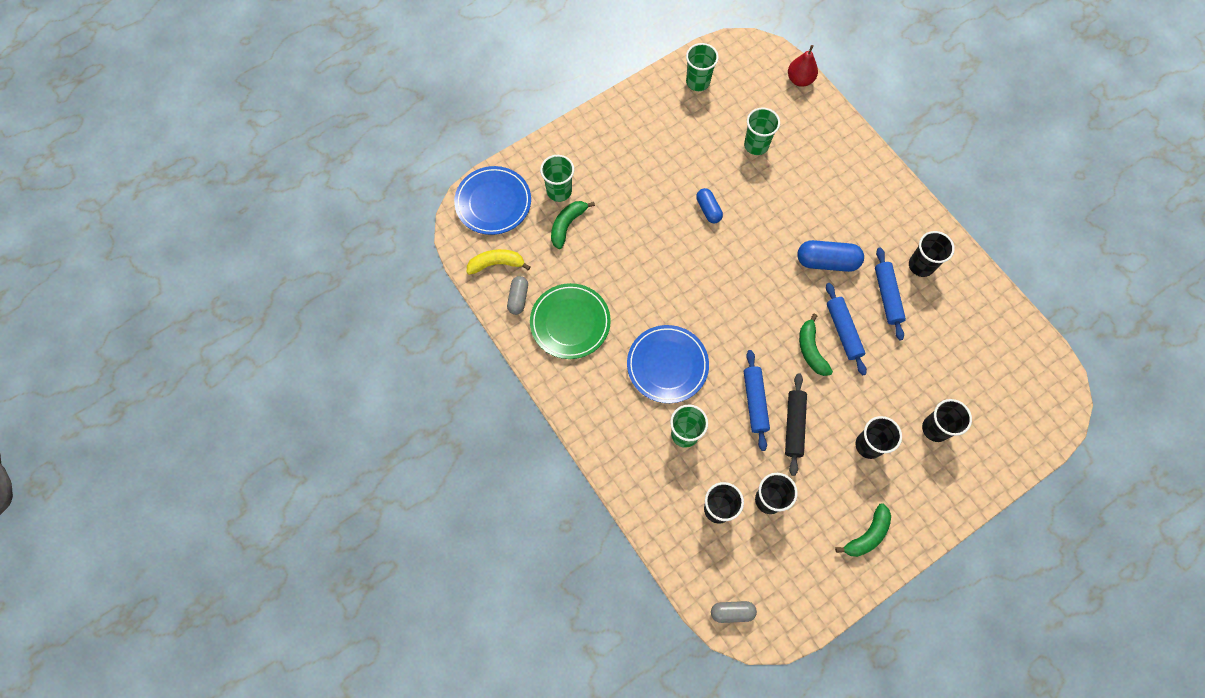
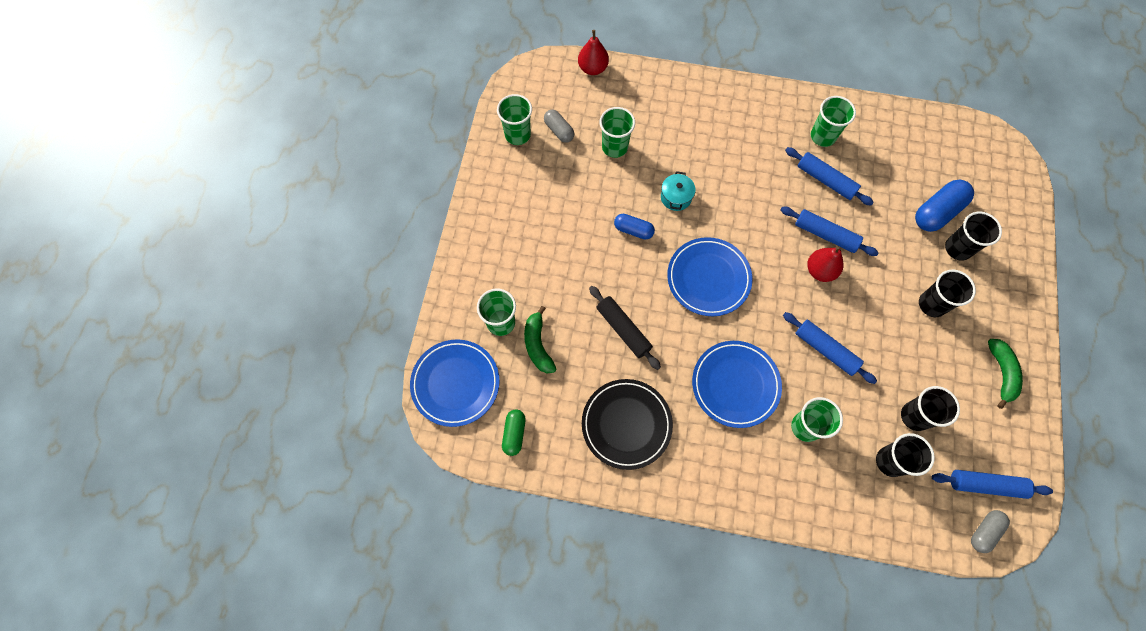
camera: 45 degrees left, 0 degrees up
yellow banana [467,249,530,275] -> green capsule [502,409,526,456]
grey capsule [507,276,528,315] -> grey capsule moved to [544,110,575,143]
green plate [530,283,611,359] -> black plate [582,379,673,470]
black rolling pin [785,373,807,476] -> black rolling pin moved to [589,286,661,370]
blue capsule [797,240,864,272] -> blue capsule moved to [915,179,974,232]
green banana [799,314,833,376] -> red pear [807,246,844,282]
black cup [909,231,955,277] -> green cup [811,96,856,147]
none -> turquoise pot [661,171,696,211]
none -> blue plate [667,237,752,316]
none -> blue rolling pin [932,470,1053,499]

